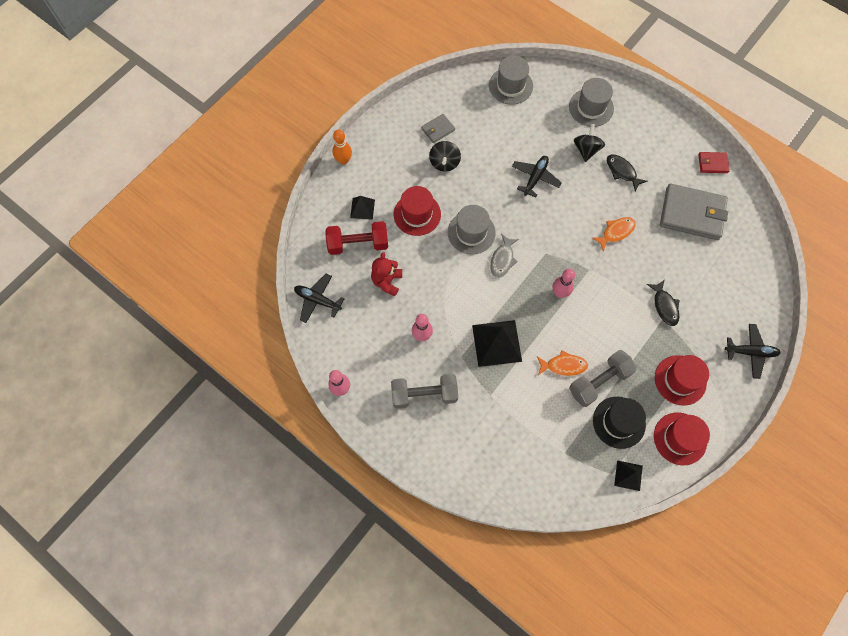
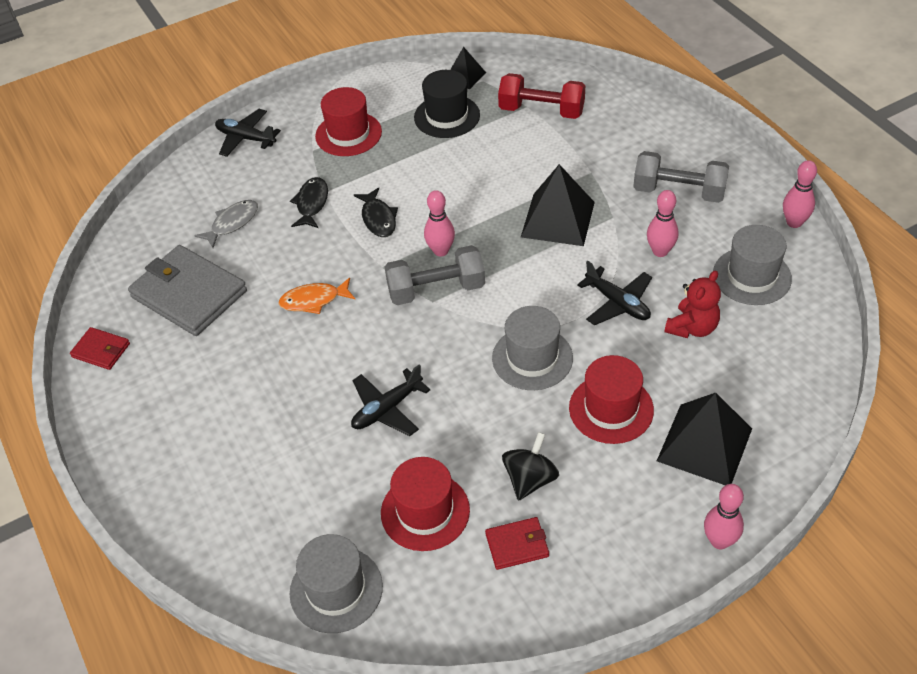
camera: 155 degrees left, 20 degrees down
black plane [294,274,345,323] -> black plane moved to [577,261,652,325]
red dumbbell [326,221,388,255] -> red dumbbell moved to [498,73,585,119]
orange bowling pin [332,130,352,165] -> pink bowling pin [704,484,744,549]
black pyramid [350,196,375,220] -> black pyramid [657,393,752,485], size x1.82
grey wallet [421,114,455,143] -> red wallet [485,517,549,570]
grey fish [490,234,519,278] -> grey fish moved to [194,200,258,248]
orange fish [537,350,588,376] -> none
grey hat [569,78,614,127] -> grey hat moved to [713,225,792,305]
grey dumbbell [569,350,637,407] -> grey dumbbell moved to [384,245,485,305]
black spinning top [574,124,605,162] -> none
black fish [607,155,647,191] -> black fish moved to [354,187,398,237]
red hat [654,412,710,465] -> red hat moved to [381,457,470,551]

